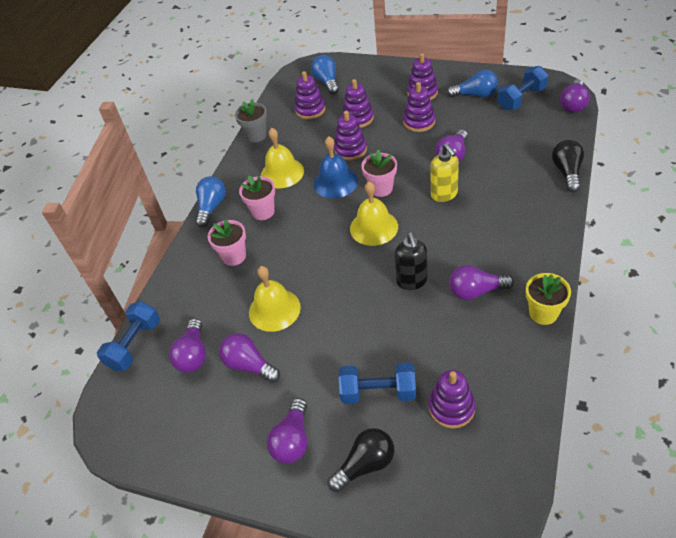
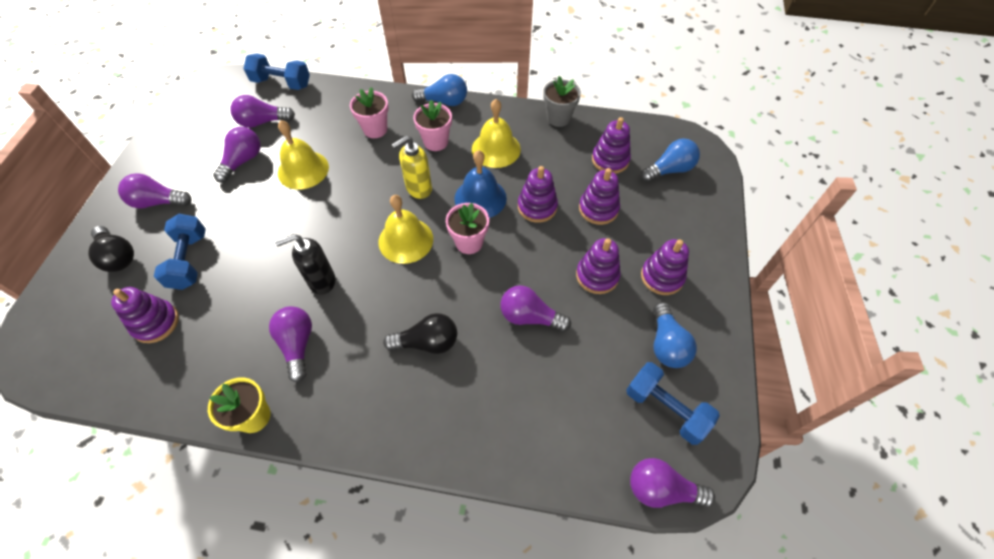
camera: 75 degrees right, 10 degrees up
yellow soap dispenser [430,143,459,202] -> yellow soap dispenser moved to [392,136,432,199]
black light bulb [552,140,584,192] -> black light bulb moved to [383,313,457,354]

